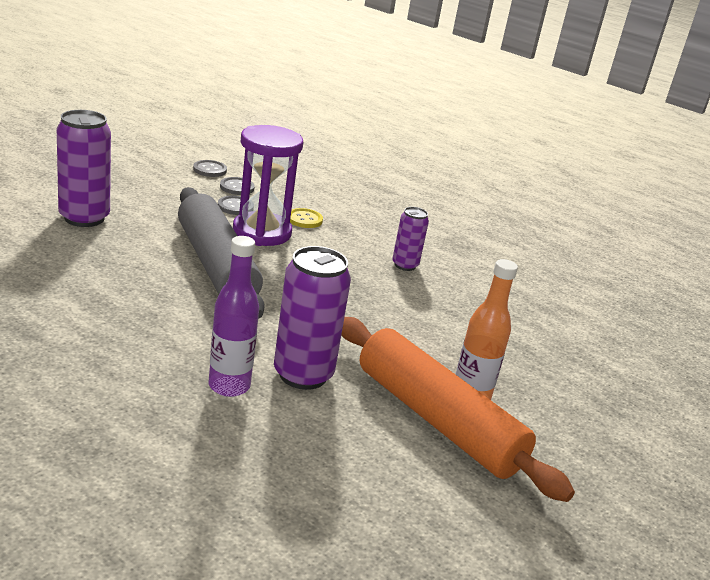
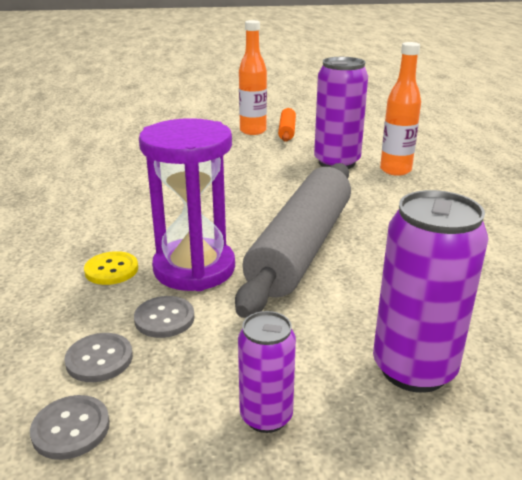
camera: 130 degrees left, 0 degrees up
purple bottle [209,236,259,397] -> orange bottle [380,42,421,176]
orange rolling pin [341,317,575,502] -> orange rolling pin [278,108,296,142], size x0.46
purple can [392,207,429,271] -> purple can moved to [238,311,296,433]

